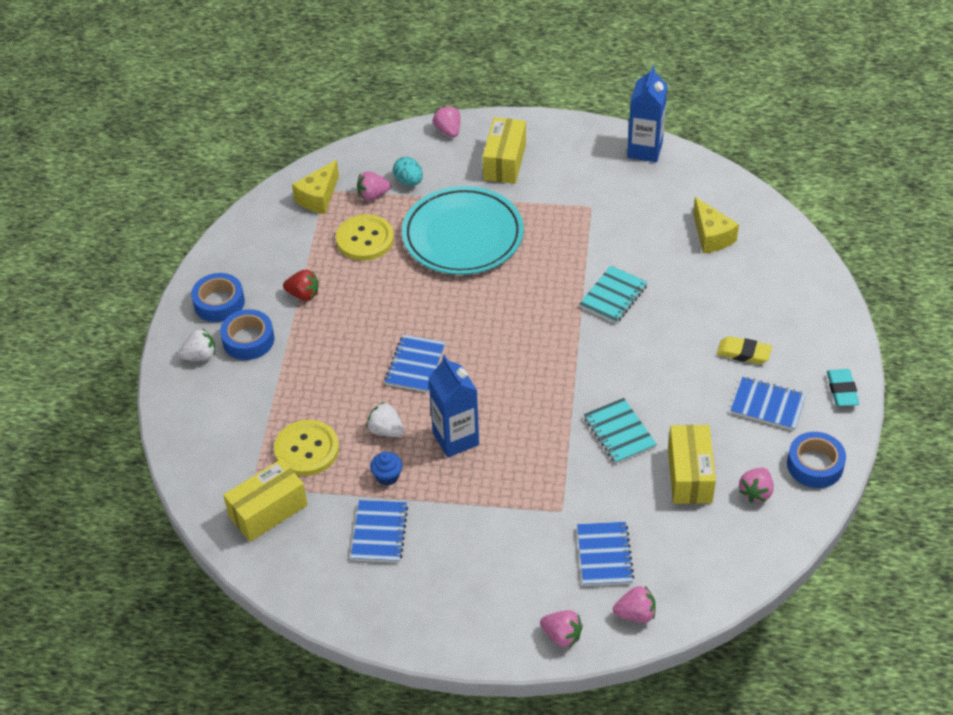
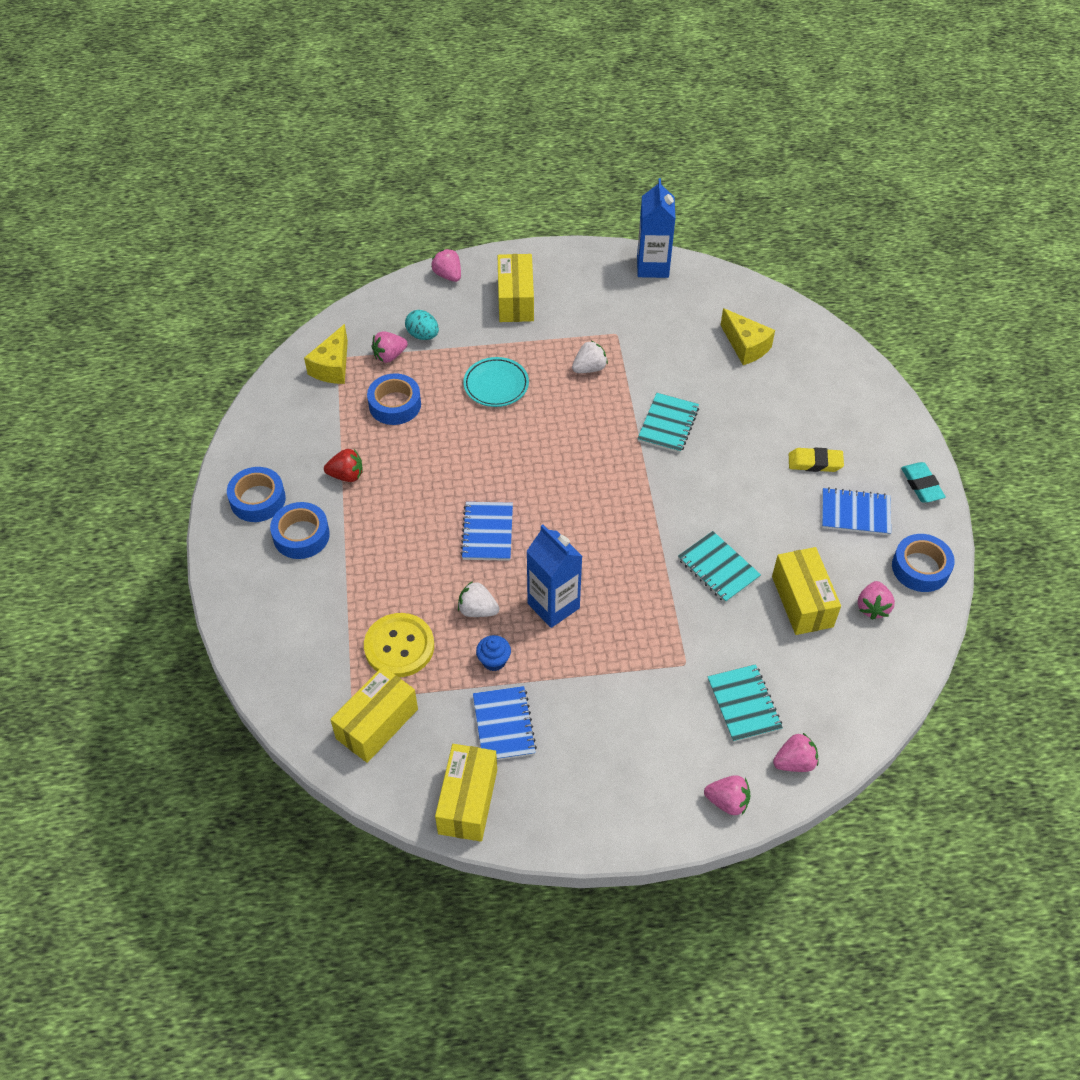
camera: 15 degrees left, 5 degrees up
white strawberry [178,329,215,361] -> white strawberry moved to [572,341,608,373]
yellow button [336,214,394,261] -> blue tape [367,373,421,425]
turquoise plate [402,186,524,275] -> turquoise plate [463,357,529,407], size x0.51
blue notebook [577,522,634,586] -> turquoise notebook [708,664,783,742]
none -> yellow box [435,744,497,842]

